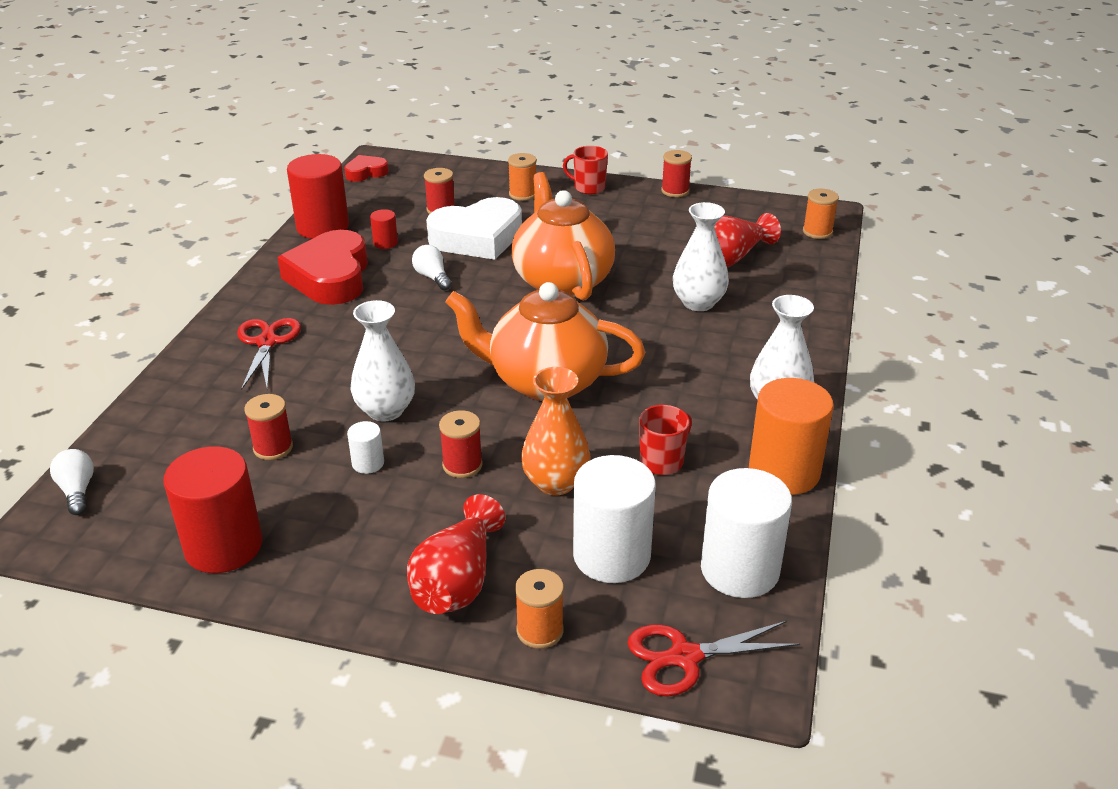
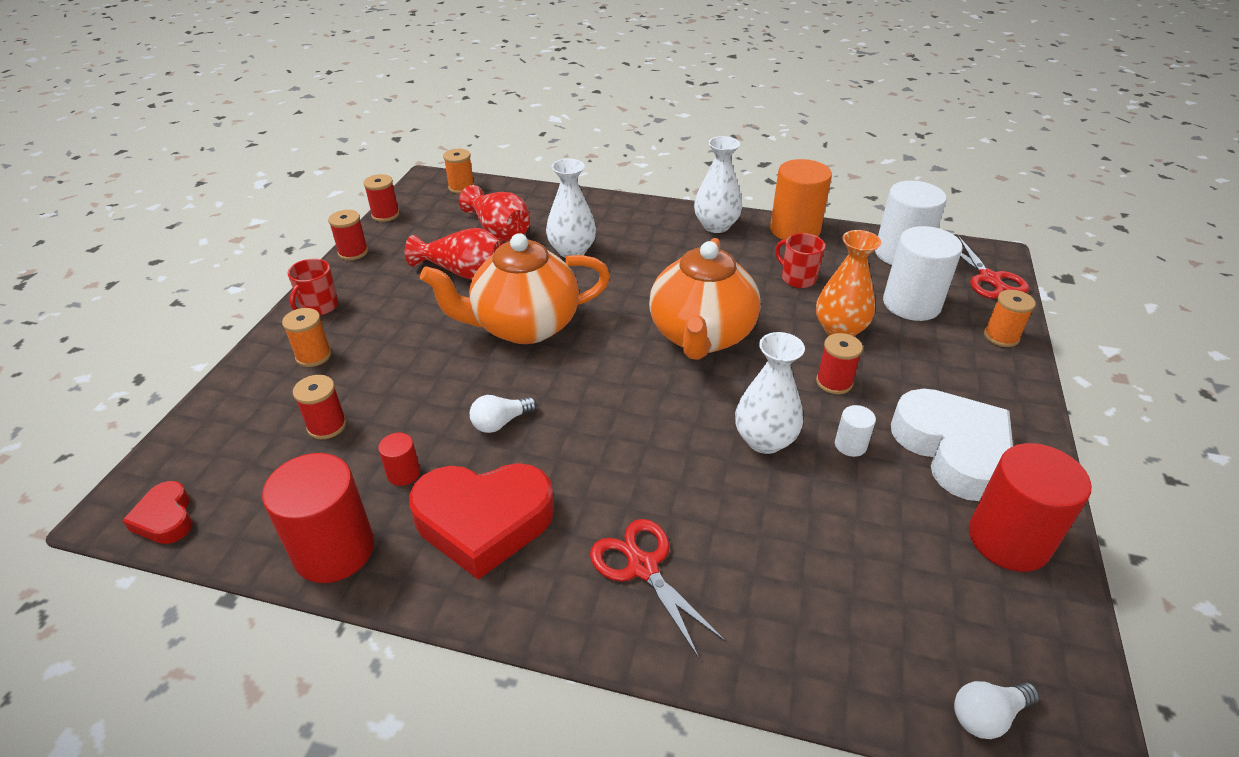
camera: 90 degrees left, 5 degrees up
red scissors [237,318,301,390] -> red scissors turned 60 degrees clockwise [590,519,726,658]
red spool [244,394,293,460] -> red spool moved to [363,174,400,222]
red vase [407,494,505,614] -> red vase moved to [405,228,503,280]
white heart [426,197,522,260] -> white heart moved to [891,389,1013,501]

